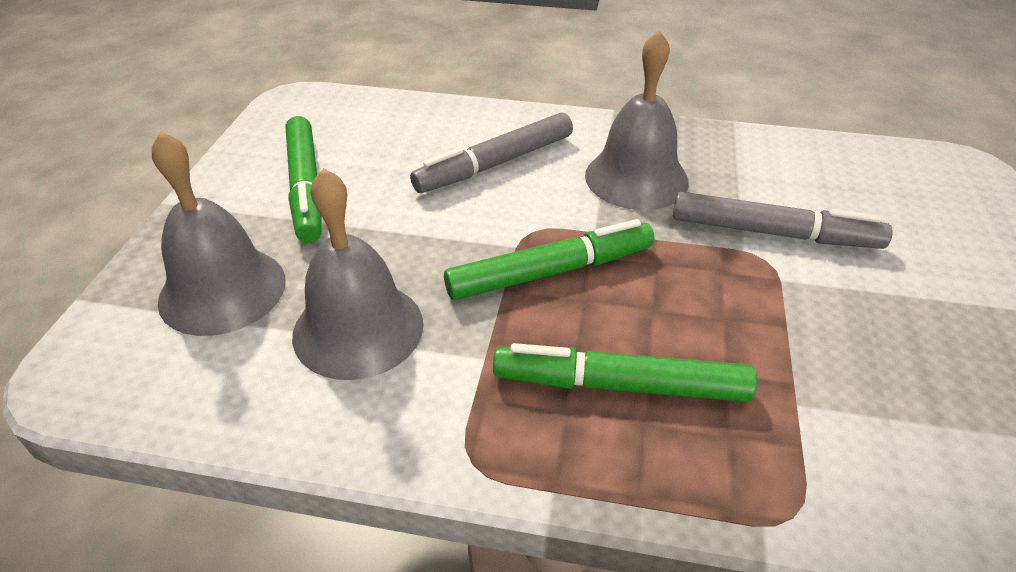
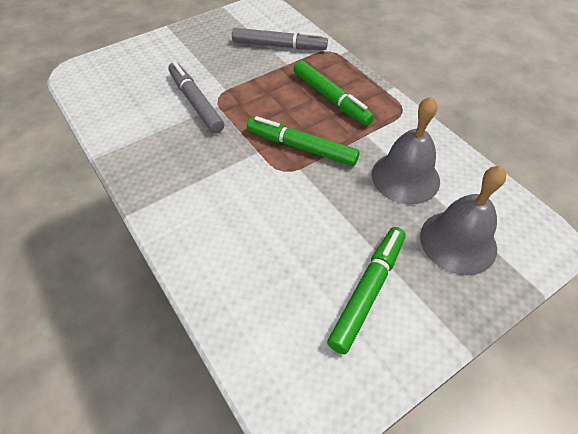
camera: 135 degrees left, 10 degrees up
grey marker [410,112,573,193] -> grey marker moved to [232,28,328,50]
grey bell [585,30,689,210] -> none

